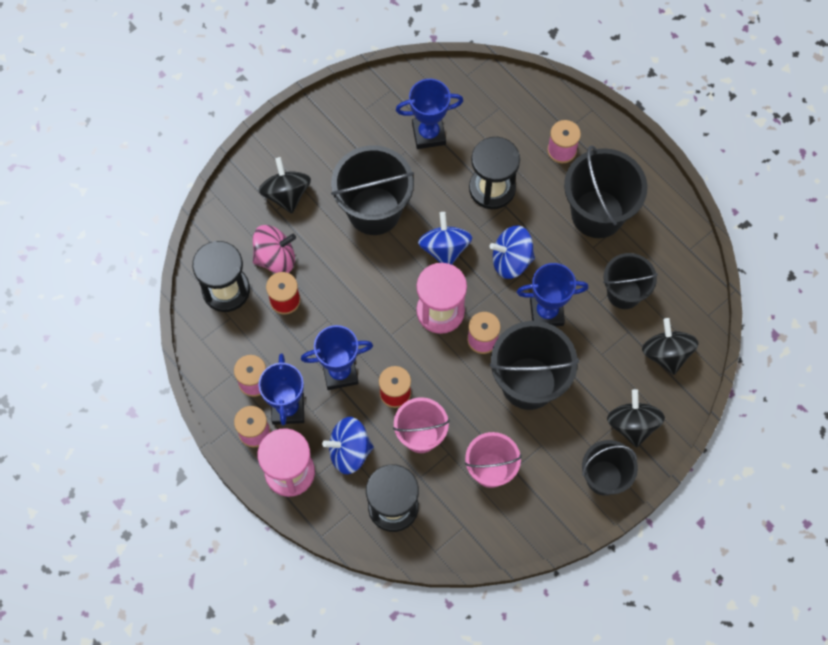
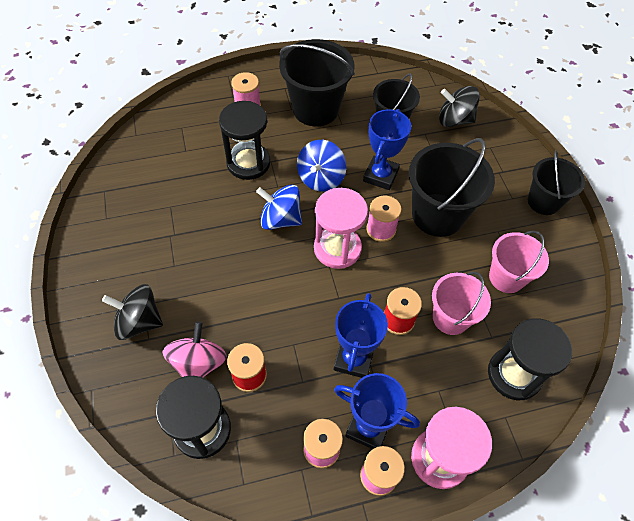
camera: 65 degrees left, 10 degrees down
blue spinning top [322,417,374,474] -> none
black bucket [331,145,414,235] -> none
blue trophy [396,79,463,149] -> none
black spinning top [607,389,665,447] -> none

